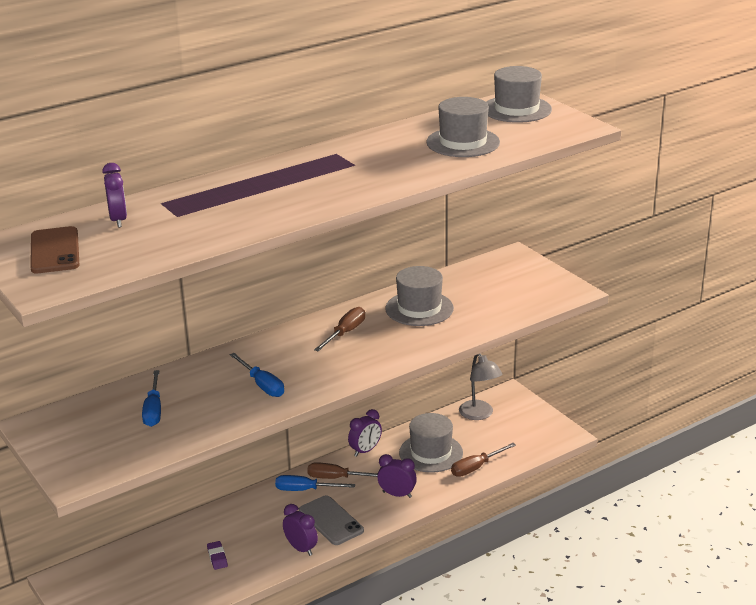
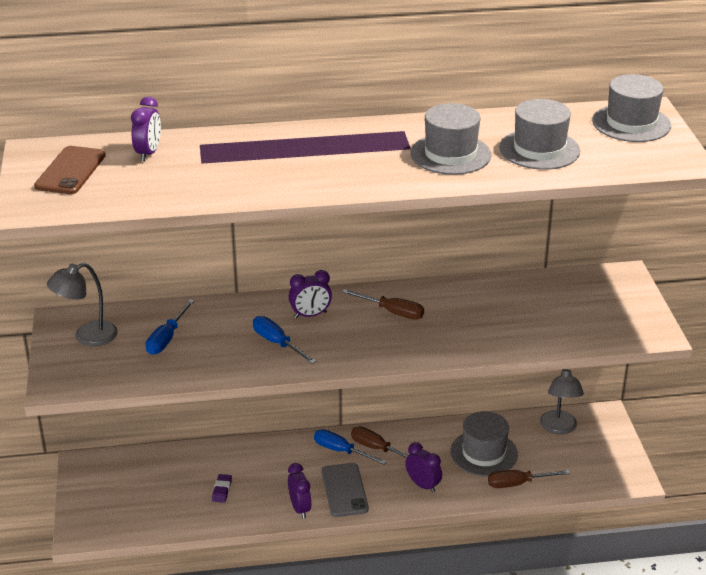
camera: 25 degrees right, 5 degrees up
blue screwdriver [230,353,284,397] -> blue screwdriver turned 150 degrees clockwise [253,316,317,364]
brown screwdriver [314,307,365,352] -> brown screwdriver turned 60 degrees clockwise [342,289,424,320]
purple clock [348,409,382,457] -> purple clock moved to [288,270,332,318]
grey hat [385,266,454,326] -> grey hat moved to [410,103,491,175]
none -> grey lamp [47,263,118,346]

